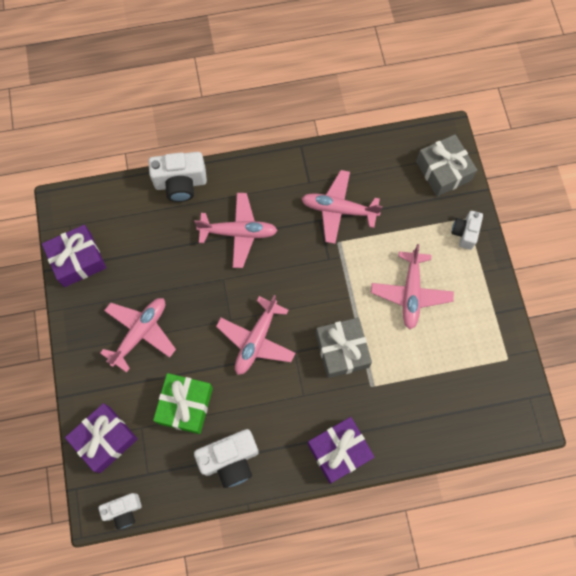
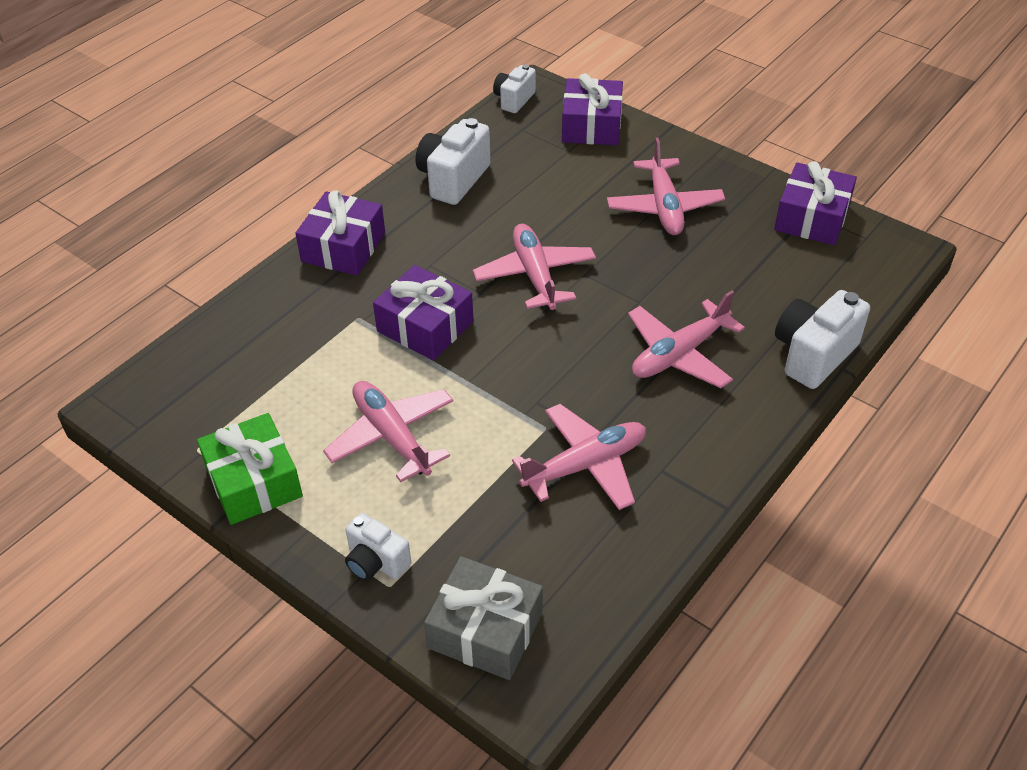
camera: 140 degrees right, 25 degrees down
green gift [153,373,213,434] -> green gift moved to [197,413,303,525]
grey gift [316,317,372,378] -> purple gift [373,265,474,361]
white camera [452,211,483,250] -> white camera turned 150 degrees clockwise [345,513,411,581]

